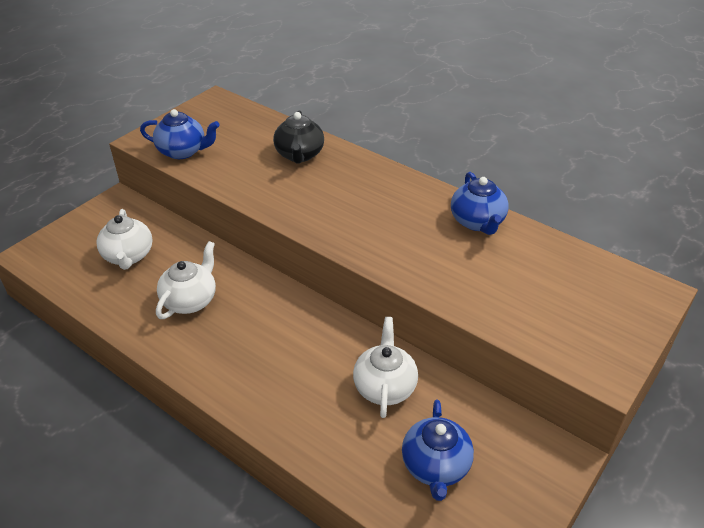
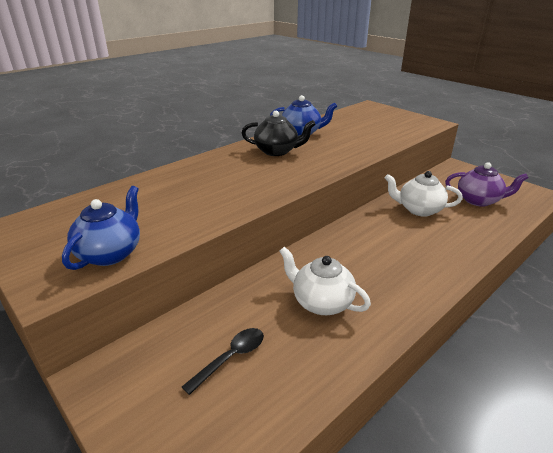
camera: 80 degrees left, 10 degrees down
white teapot [96,209,152,270] -> black spoon [182,328,264,395]
black teapot [273,110,324,163] -> black teapot moved to [242,111,316,156]
blue teapot [402,400,474,501] -> purple teapot [445,162,528,207]

